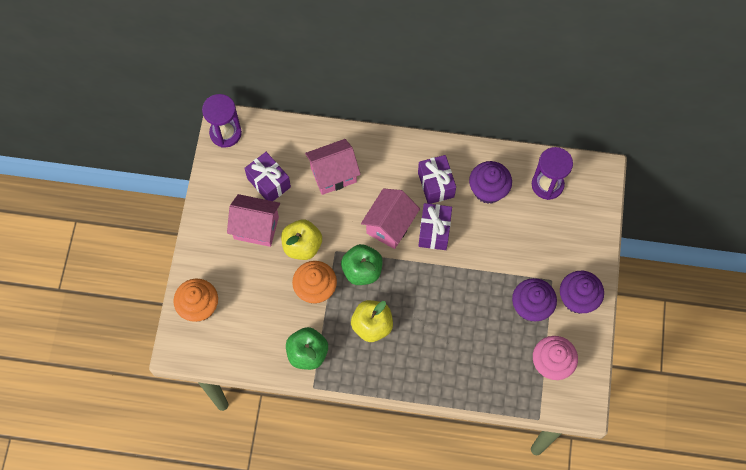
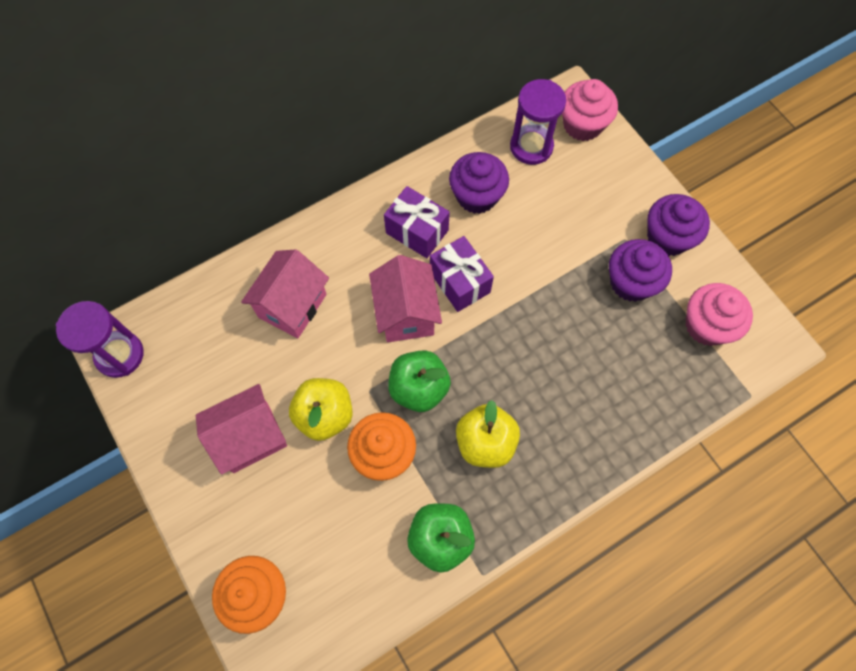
camera: 40 degrees left, 0 degrees up
purple gift [244,152,291,201] -> none
none -> pink cupcake [562,79,618,141]

